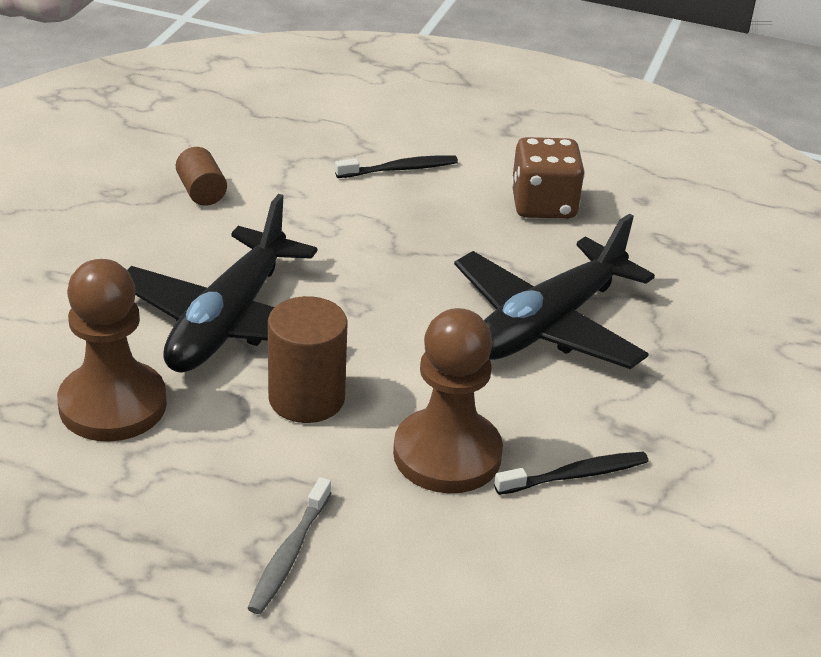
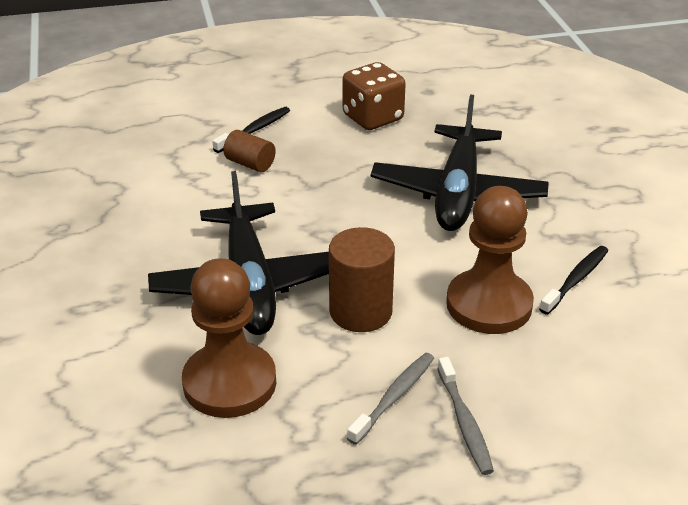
camera: 30 degrees left, 0 degrees up
brown cylinder [176,147,227,206] -> brown cylinder moved to [223,130,276,172]
none -> grey toothbrush [347,353,434,445]

